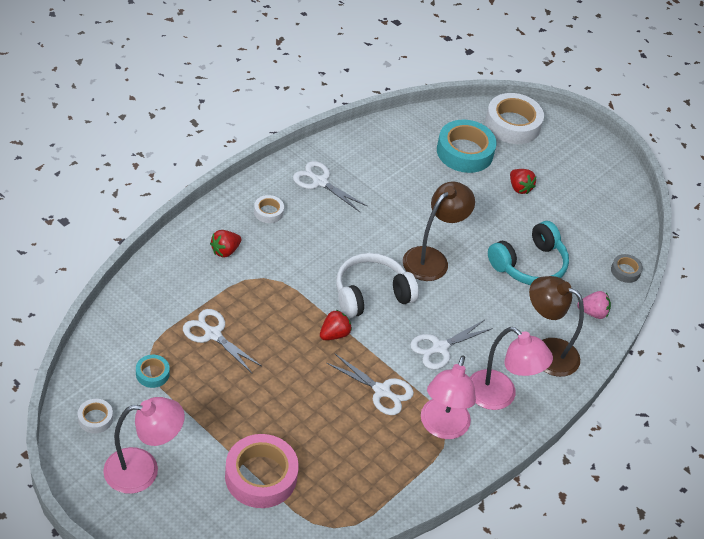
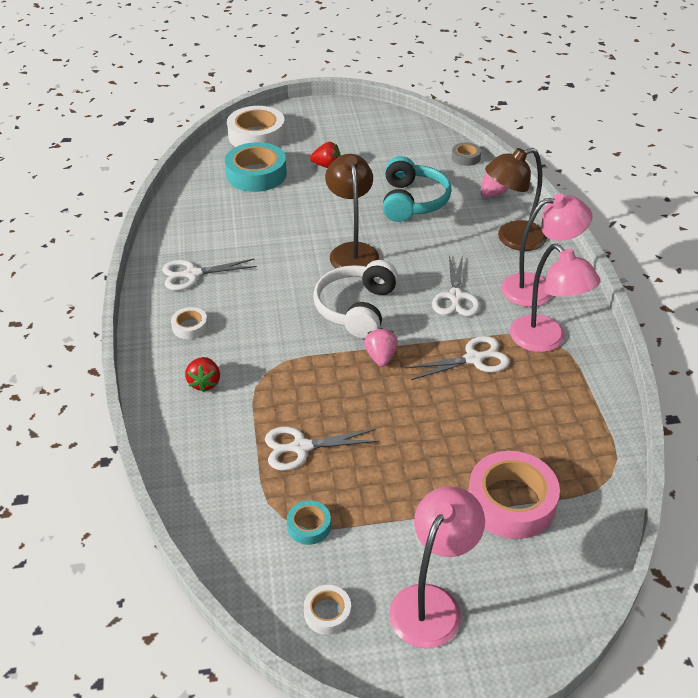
camera: 45 degrees left, 5 degrees down
red strawberry [320,310,352,340] -> pink strawberry [364,328,398,367]

